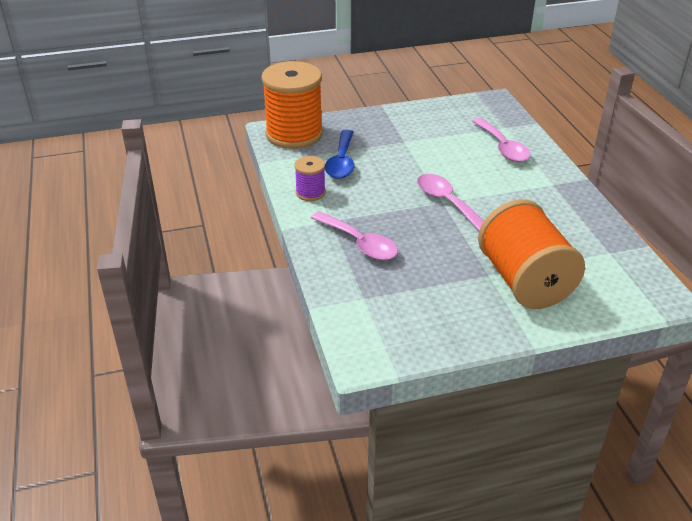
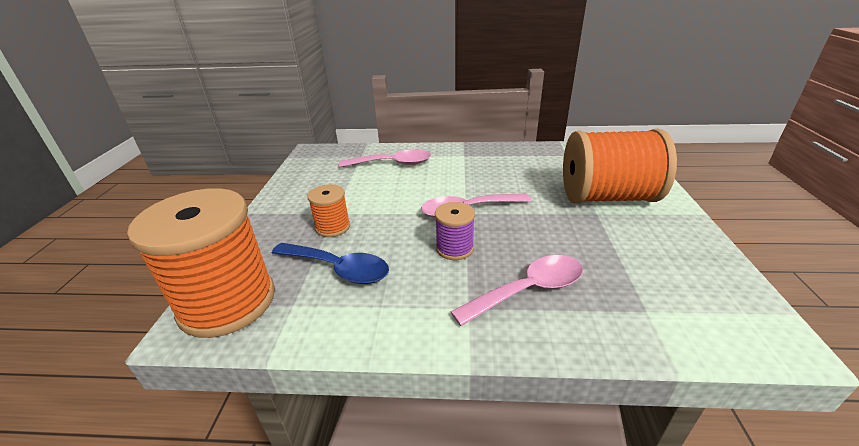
camera: 70 degrees left, 5 degrees down
purple spool [294,156,326,201] -> purple spool moved to [435,202,475,260]
none -> orange spool [307,184,350,237]

